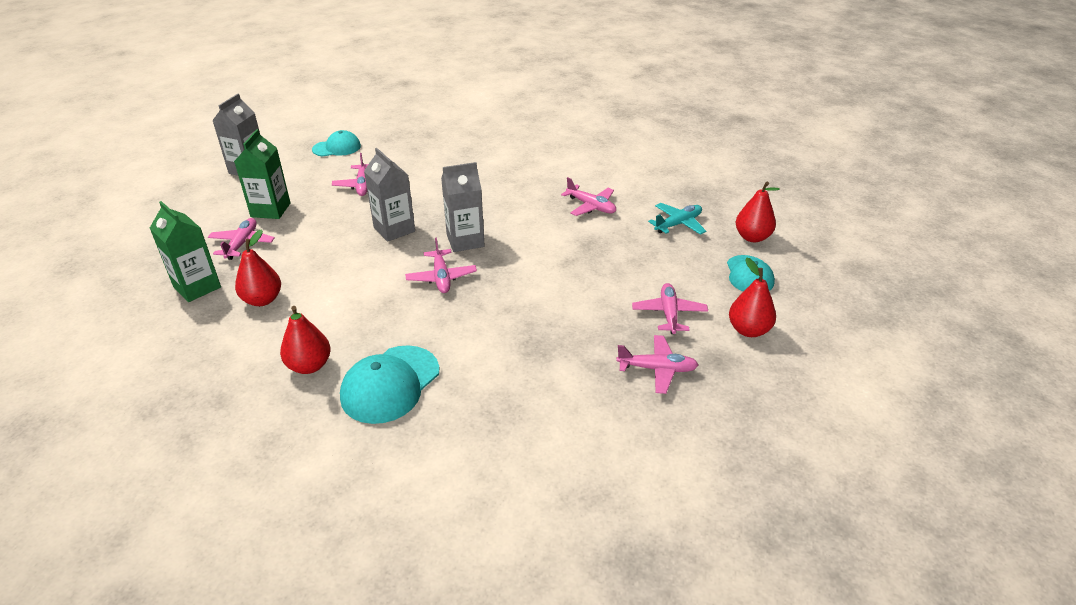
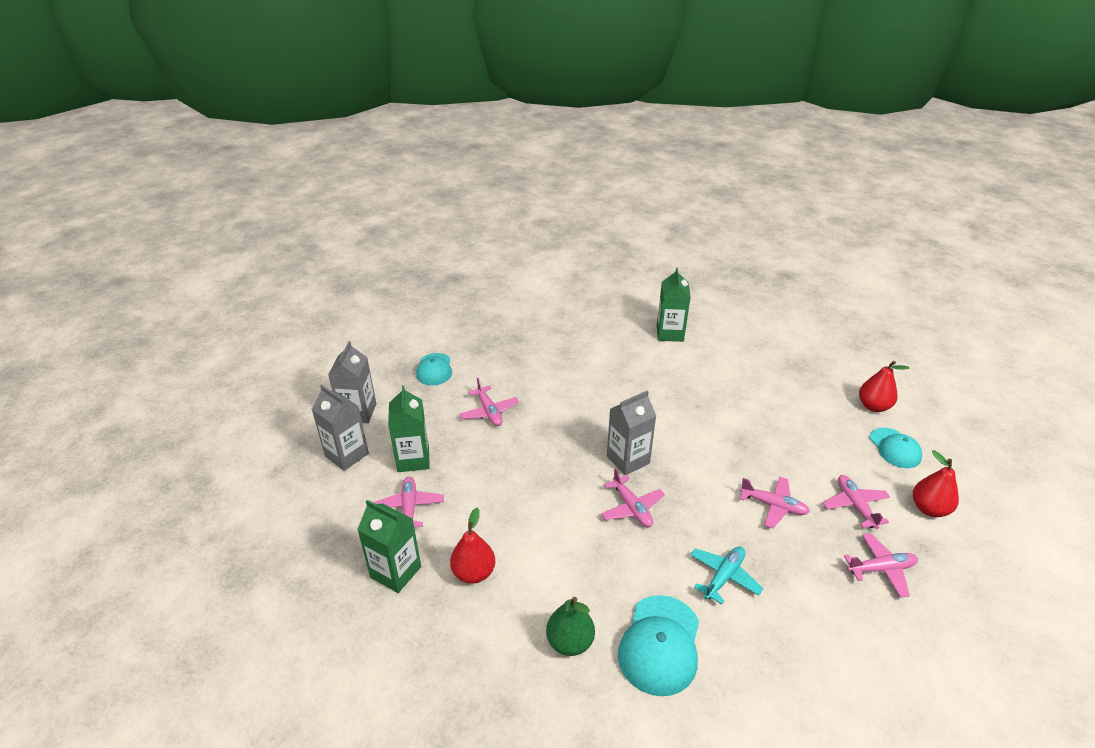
camera: 15 degrees left, 0 degrees up
red pear [280,306,331,374] -> green pear [546,597,595,656]
turquoise cap [312,130,361,157] -> turquoise cap turned 120 degrees clockwise [416,353,452,385]
grey carton [364,148,415,242] -> grey carton moved to [312,385,369,471]
pink plane [561,177,616,216] -> pink plane moved to [740,476,810,528]
turquoise plane [648,203,706,235] -> turquoise plane moved to [690,546,763,604]
none -> green carton [657,268,691,342]

